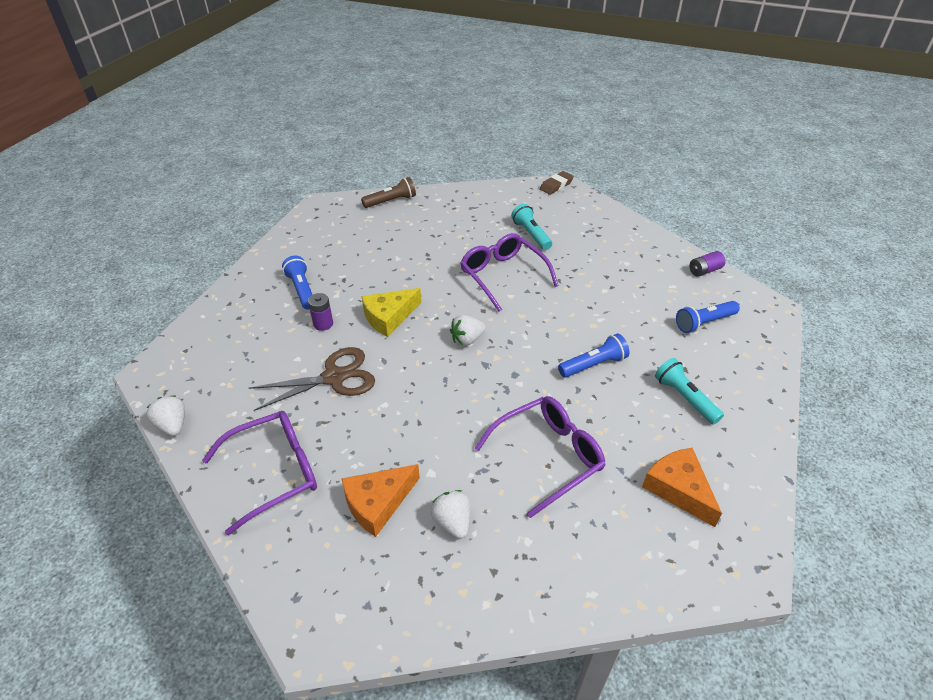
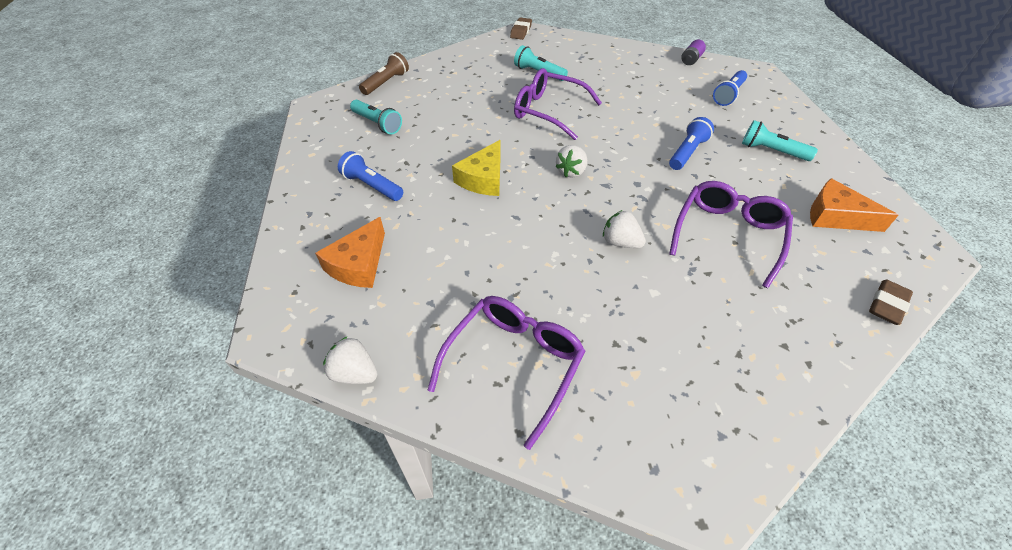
camera: 30 degrees left, 5 degrees up
brown scissors [249,347,375,411] -> none
purple battery [308,293,333,331] -> none
orange cheese [341,464,420,537] -> orange cheese moved to [315,217,385,288]
white strawberry [430,490,470,539] -> white strawberry moved to [603,210,646,248]
none -> turquoise flashlight [350,100,402,135]
none -> brown eraser [869,280,913,325]

